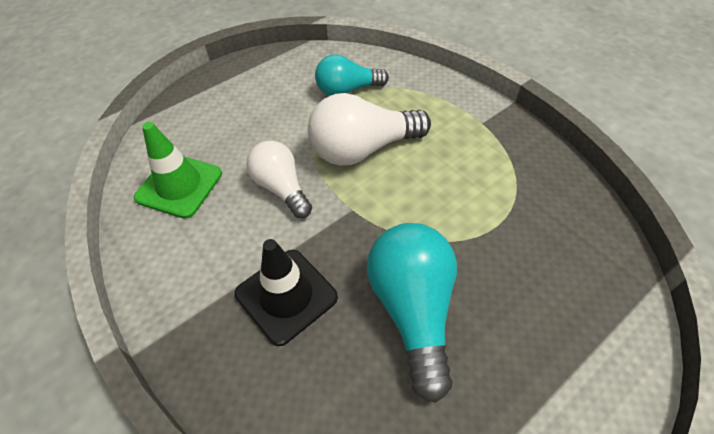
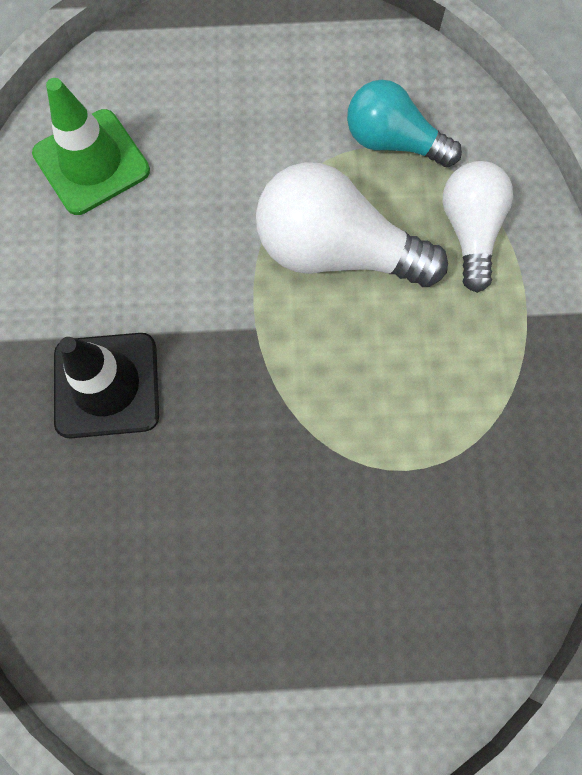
camera: 35 degrees right, 20 degrees up
white light bulb [247,140,312,218] -> white light bulb moved to [442,161,513,293]
turquoise light bulb [367,223,457,403] -> none

